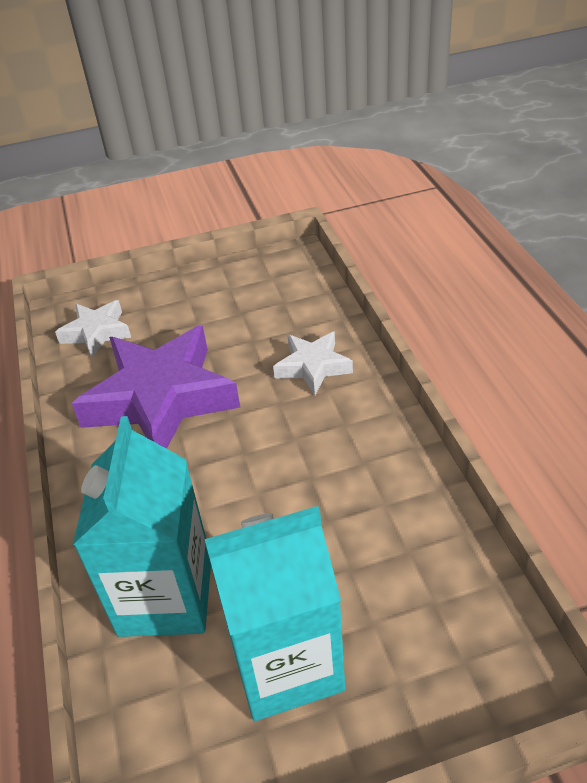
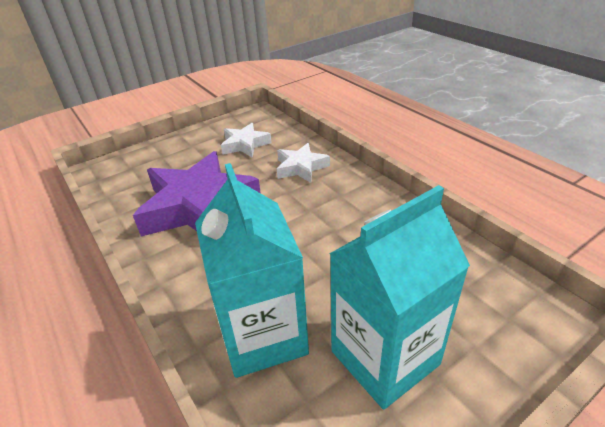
camera: 20 degrees left, 5 degrees down
white star [55,300,131,358] -> white star moved to [221,123,272,158]

